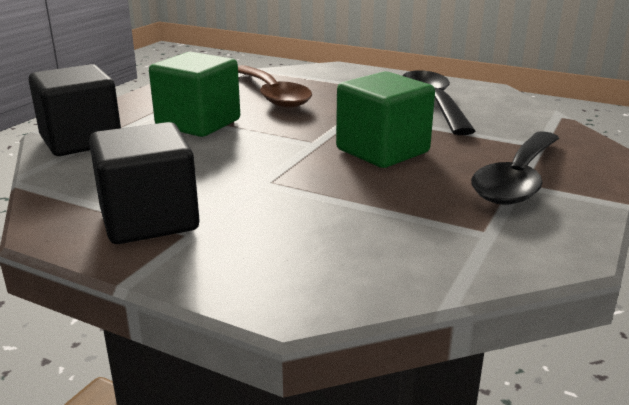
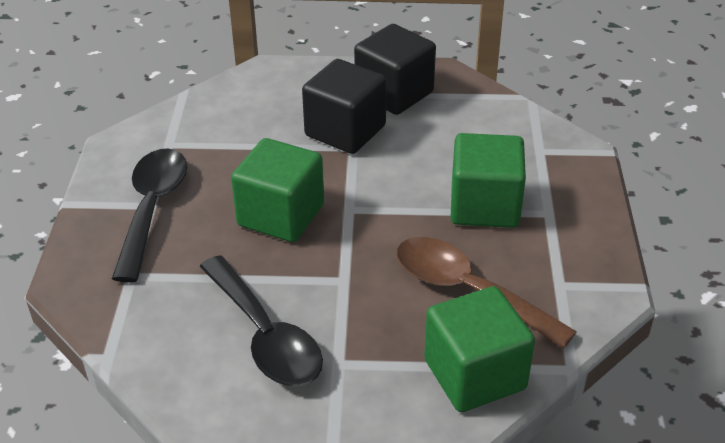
camera: 155 degrees right, 15 degrees up
black cube [29,64,121,156] -> black cube moved to [302,59,387,154]
none -> green cube [424,286,535,412]

